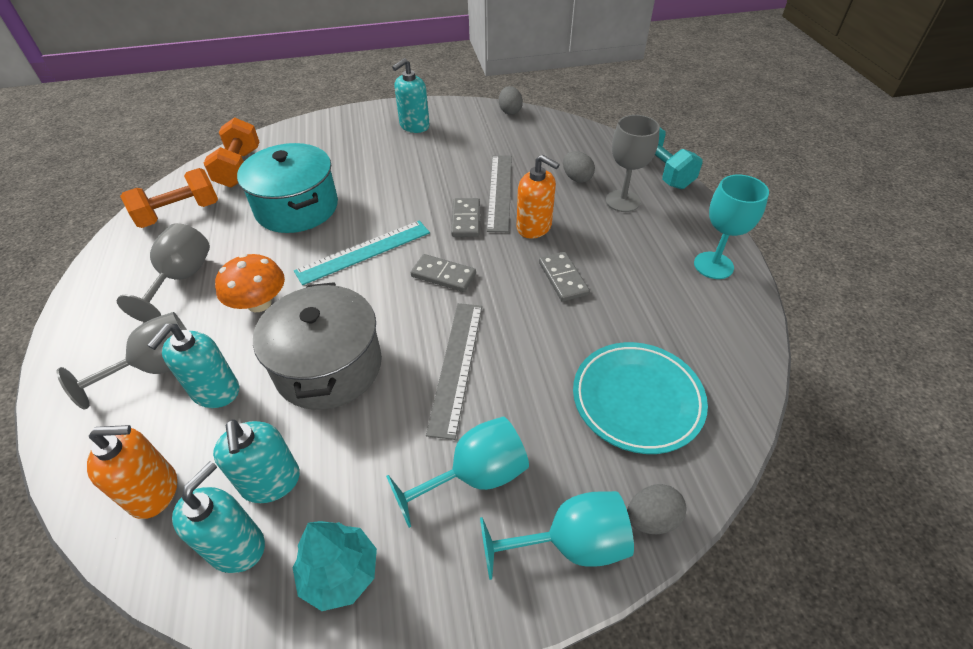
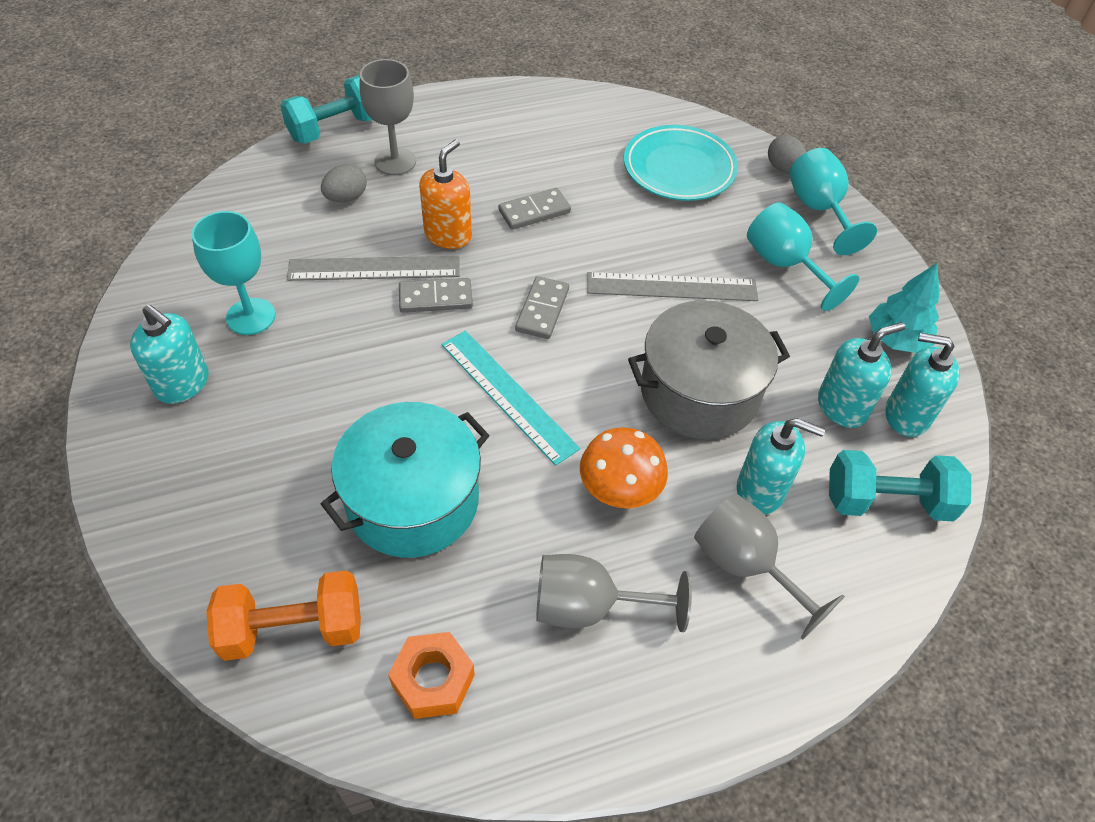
camera: 100 degrees left, 5 degrees up
orange soap dispenser [87,425,177,519] -> turquoise dumbbell [829,450,971,521]
orange dumbbell [120,168,218,228] -> orange nut [388,632,475,719]
grey egg [499,86,523,115] -> none
turquoise goblet [694,175,769,279] -> turquoise goblet moved to [191,211,275,335]

